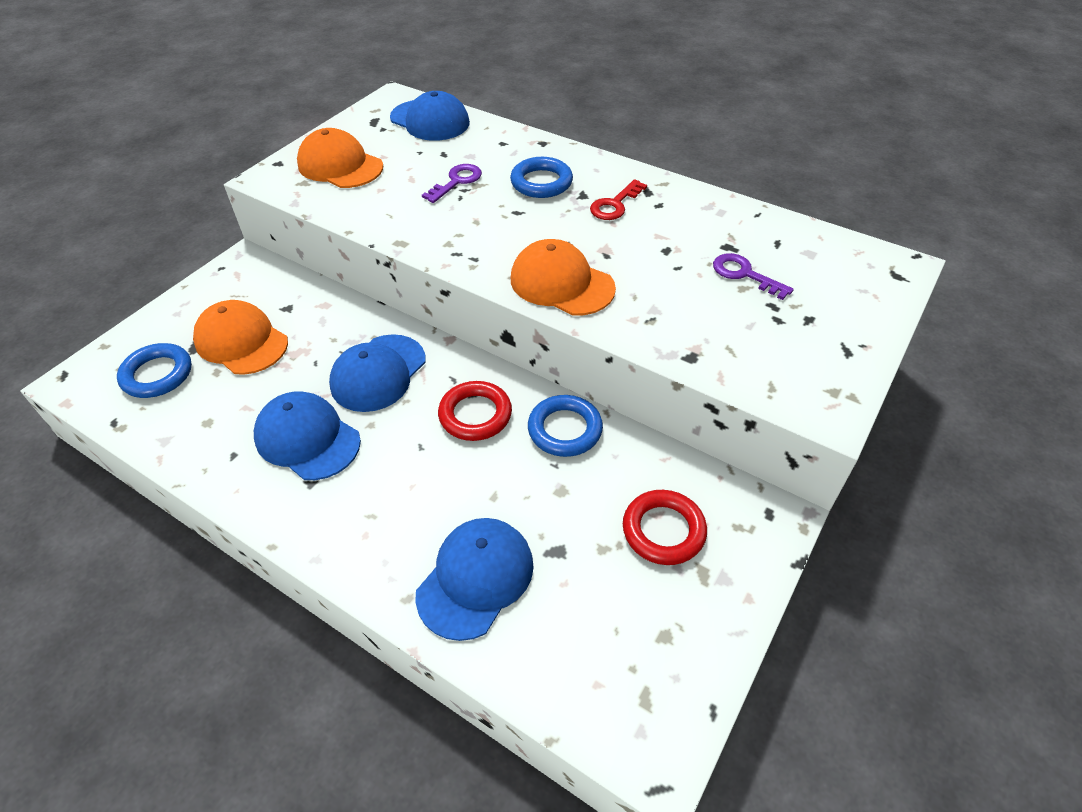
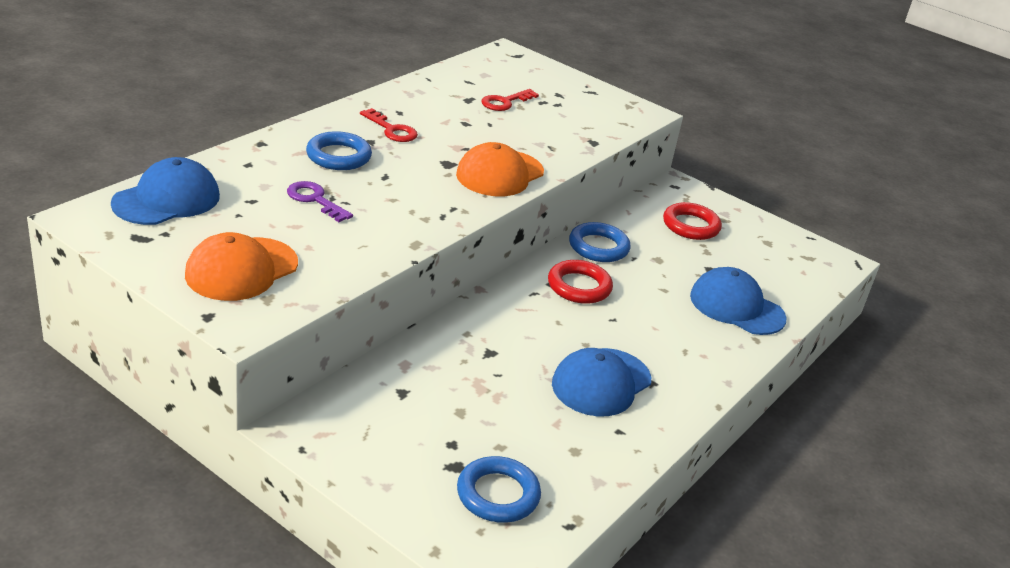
camera: 90 degrees left, 15 degrees down
orange cap [193,300,288,375] -> none
blue cap [329,334,426,412] -> none
purple key [713,253,794,300] -> red key [481,89,539,111]

